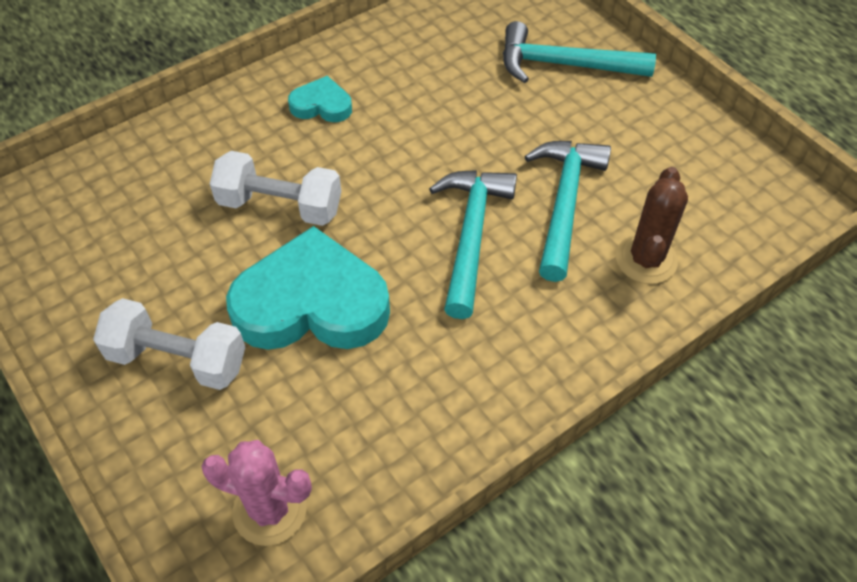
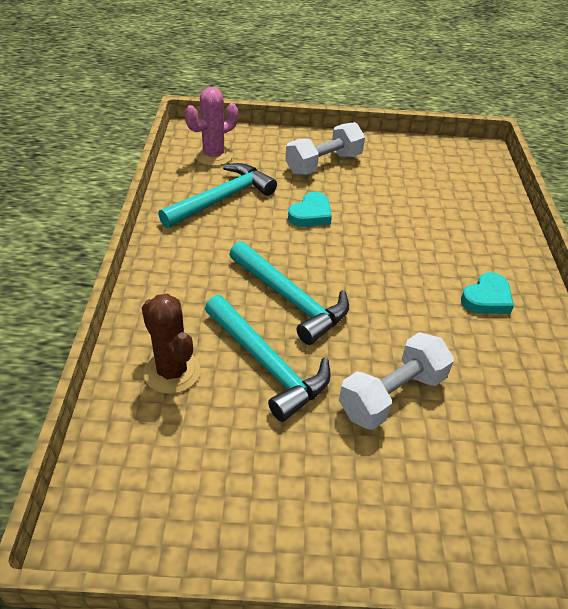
camera: 125 degrees right, 10 degrees down
white dumbbell [210,151,341,226] -> white dumbbell moved to [339,332,454,430]
turquoise heart [226,226,390,350] -> turquoise heart [288,192,332,227], size x0.48
turquoise hammer [503,21,656,83] -> turquoise hammer moved to [158,163,277,228]

